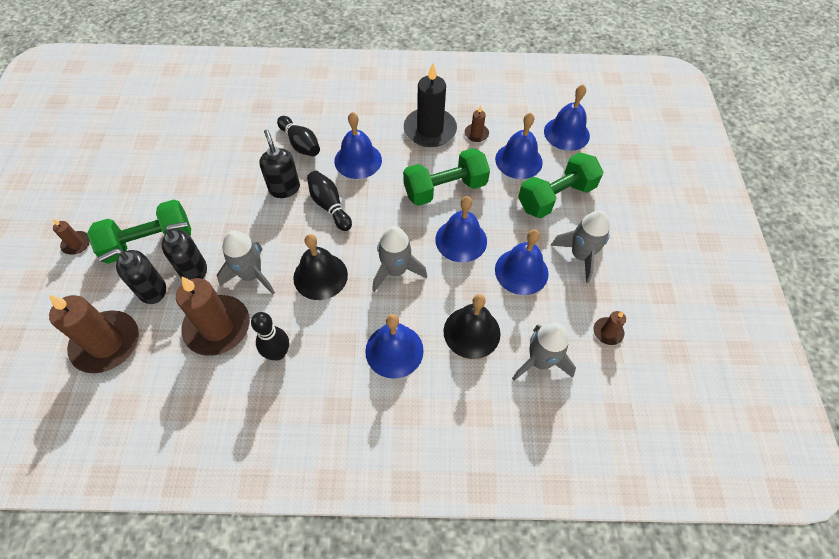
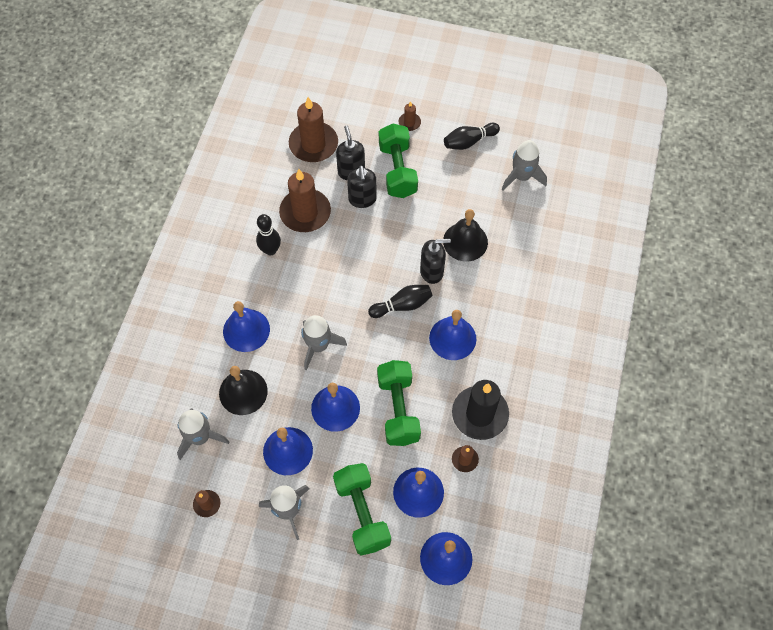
camera: 105 degrees right, 5 degrees up
grey rocket [217,231,275,294] -> grey rocket moved to [502,140,547,191]
black bowling pin [277,116,320,156] -> black bowling pin moved to [444,123,500,150]
black bell [293,234,348,300] -> black bell moved to [443,209,488,262]

